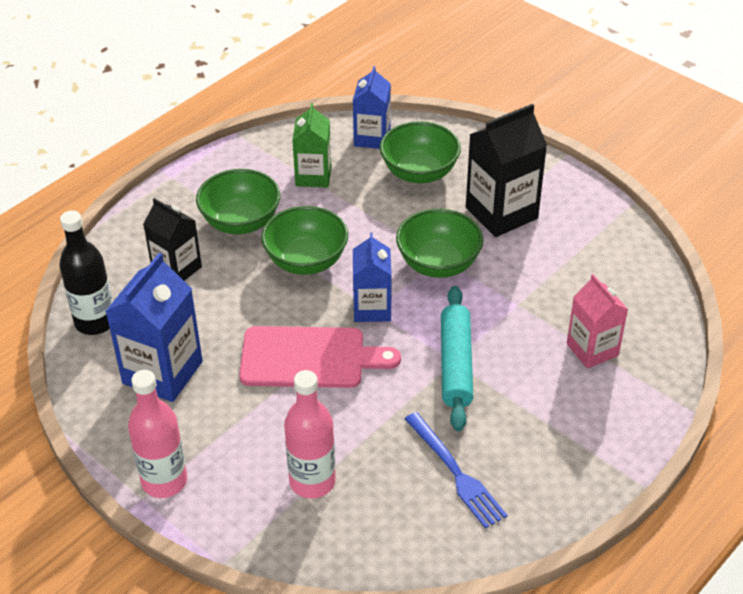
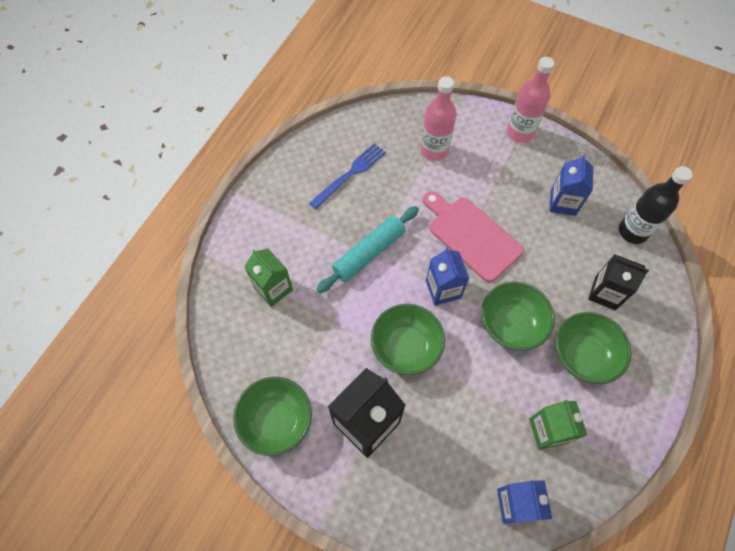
camera: 165 degrees right, 20 degrees up
blue carton [105,253,203,402] -> blue carton [549,155,593,216], size x0.65
pink cutting board [239,326,401,388] -> pink cutting board turned 60 degrees clockwise [423,191,524,282]
green bowl [380,121,461,183] -> green bowl moved to [233,377,312,456]
blue fork [405,412,508,529] -> blue fork turned 90 degrees clockwise [309,143,386,209]
turquoise rolling pin [441,286,473,431] -> turquoise rolling pin turned 60 degrees clockwise [316,206,419,293]
pink carton [567,274,628,369] -> green carton [244,249,293,307]

